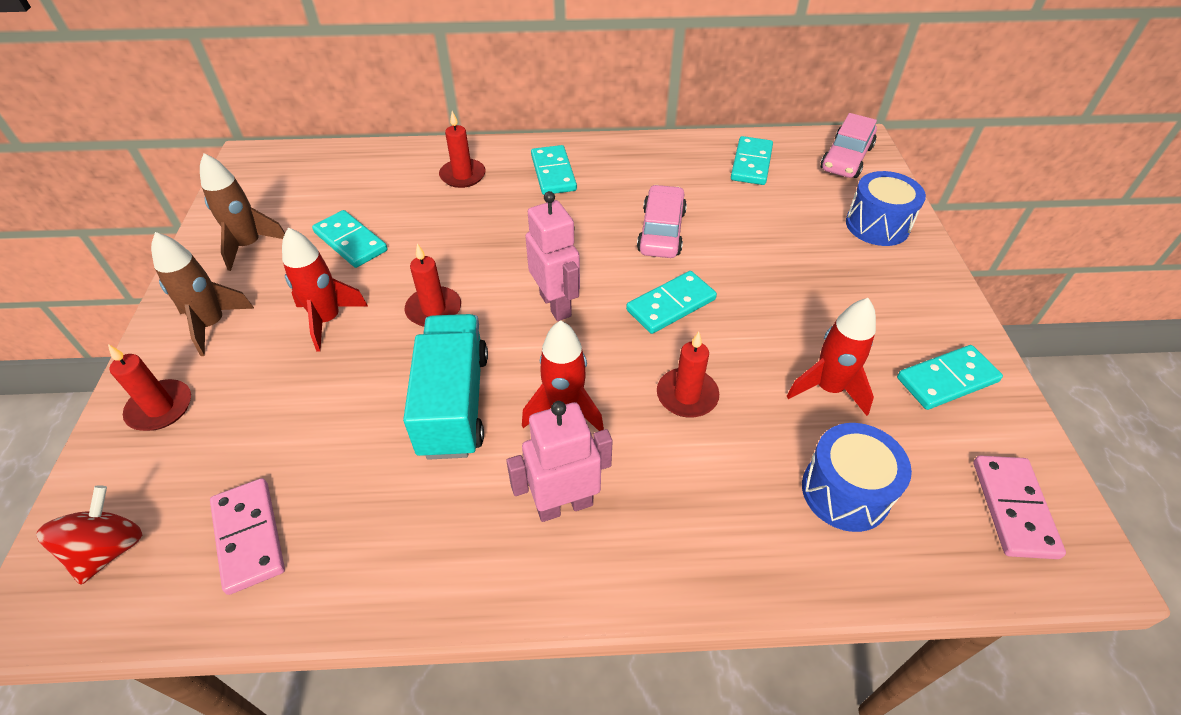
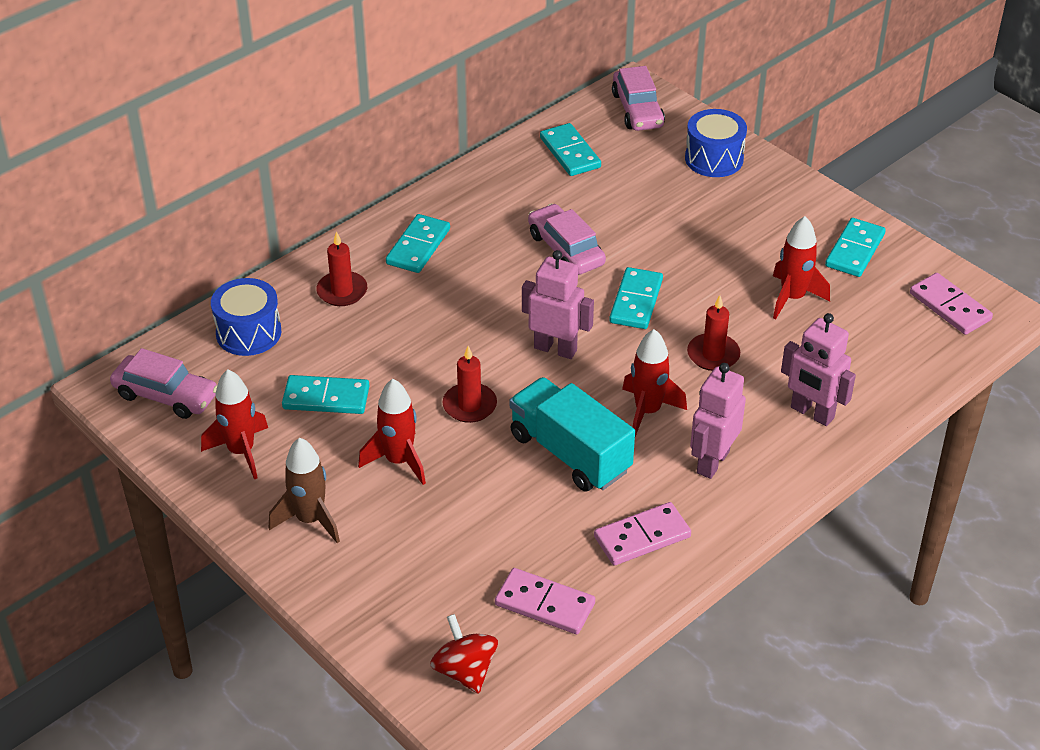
camera: 40 degrees left, 5 degrees down
red candle [108,344,191,431] -> none
brown rocket [200,153,285,271] -> red rocket [201,369,268,479]
turquoise domino [531,145,577,195] -> turquoise domino turned 75 degrees clockwise [386,214,450,273]
blue drum [802,423,912,532] -> blue drum moved to [211,278,281,356]
none -> pink car [110,348,217,419]
none -> pink domino [594,502,691,565]
none -> pink robot [781,313,856,426]

